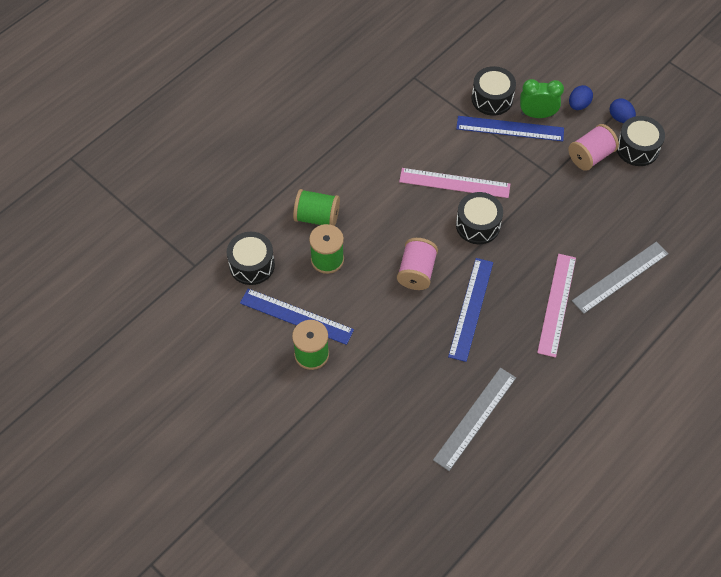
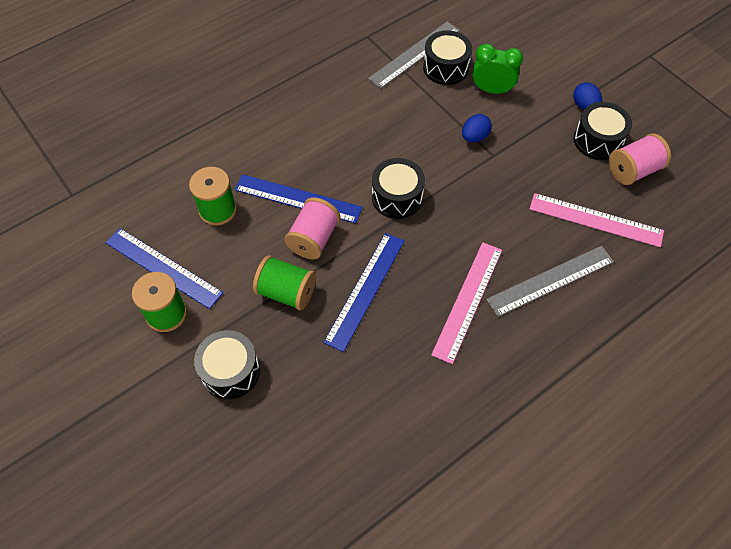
camera: 10 degrees right, 0 degrees up
black drum [227,232,275,285] -> black drum moved to [194,330,260,400]
green spool [293,189,340,226] -> green spool moved to [253,255,316,311]
pink ruler [399,168,510,198] -> pink ruler moved to [530,193,664,247]
grey ruler [433,368,516,471] -> grey ruler moved to [368,22,460,89]
blue ruler [456,116,564,141] -> blue ruler moved to [234,174,362,224]
pink spool [568,124,619,171] -> pink spool moved to [609,133,671,185]
blue egg [569,85,593,110] -> blue egg moved to [462,114,492,142]

